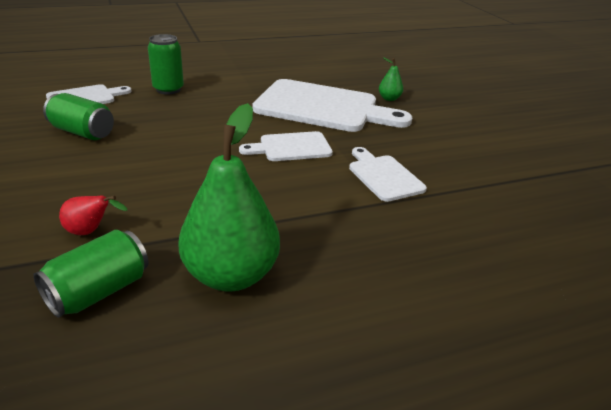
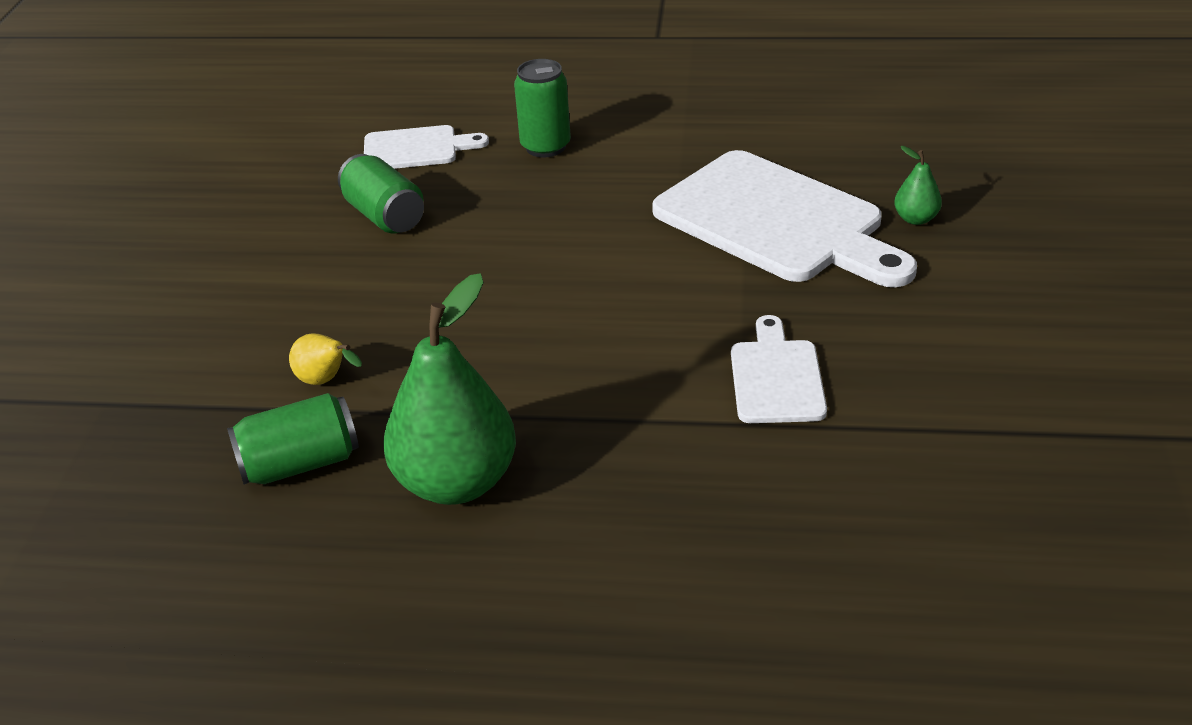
camera: 30 degrees right, 5 degrees up
red pear [59,195,127,235] -> yellow pear [289,333,362,385]
white cutting board [239,131,333,161] -> none

